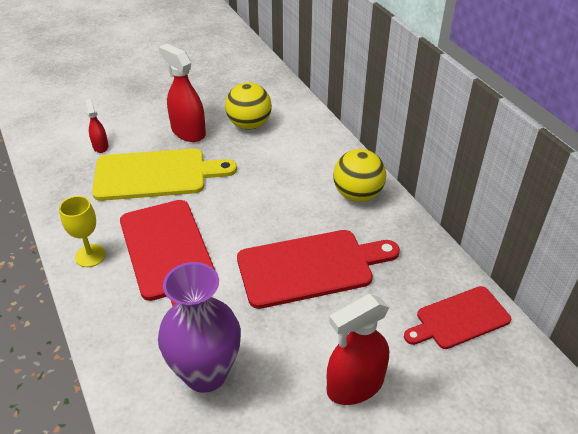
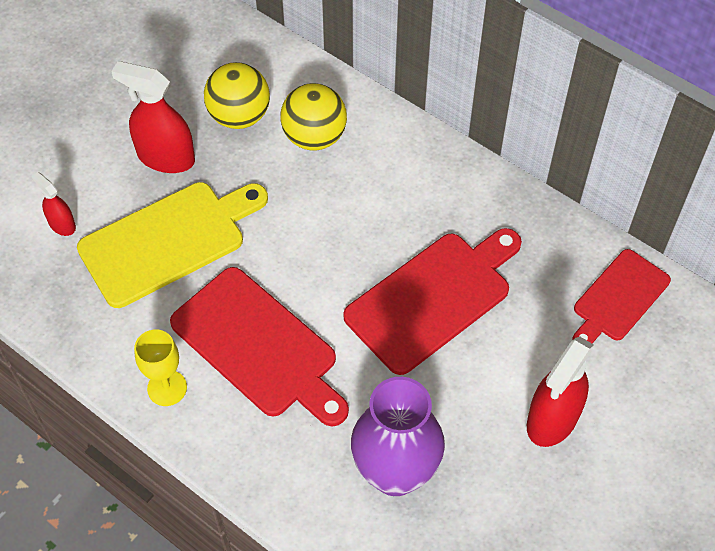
camera: 25 degrees left, 15 degrees up
yellow ball [333,149,386,202] -> yellow ball moved to [280,83,347,150]

